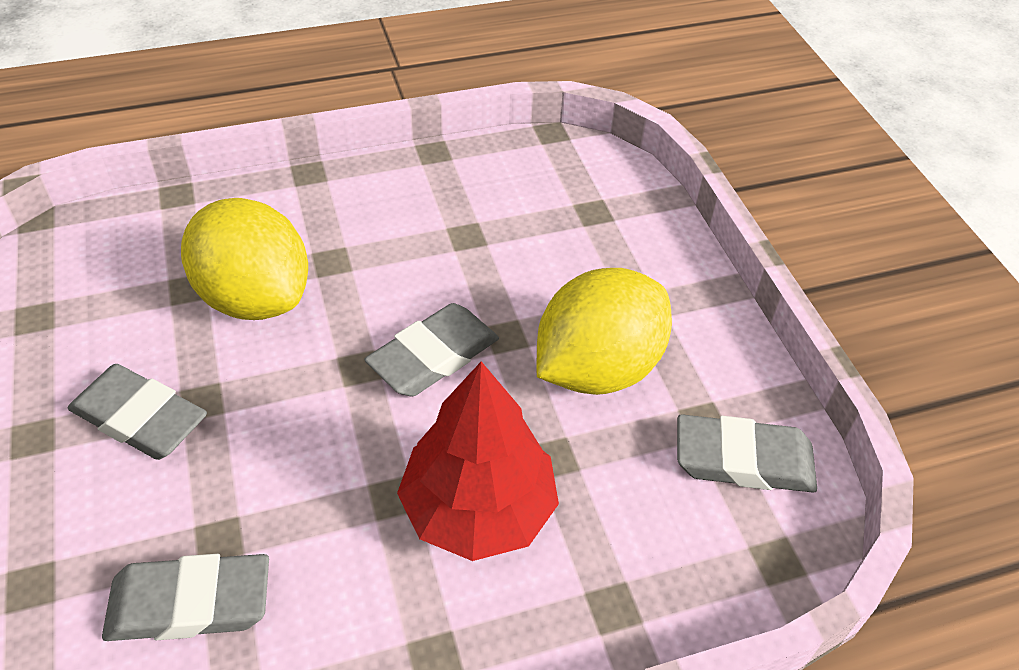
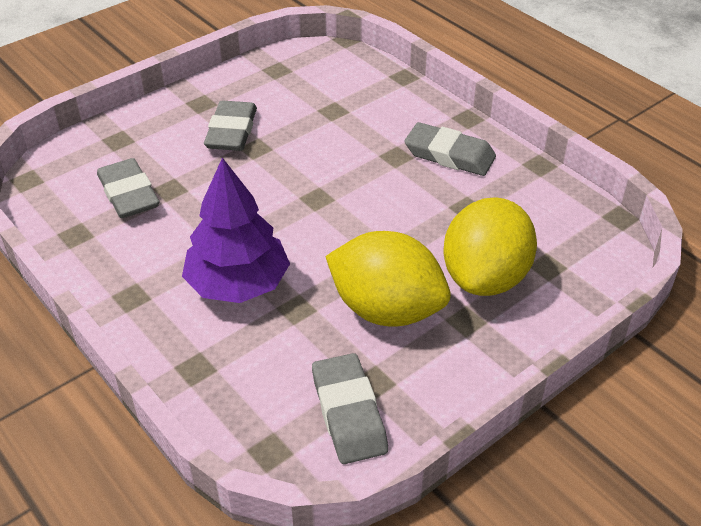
camera: 70 degrees right, 5 degrees down
yellow lemon [181,198,308,320] -> yellow lemon moved to [444,197,537,296]
grey eraser [364,303,499,396] -> grey eraser moved to [405,122,496,176]
red tree [397,361,559,561] -> purple tree [182,158,290,303]

